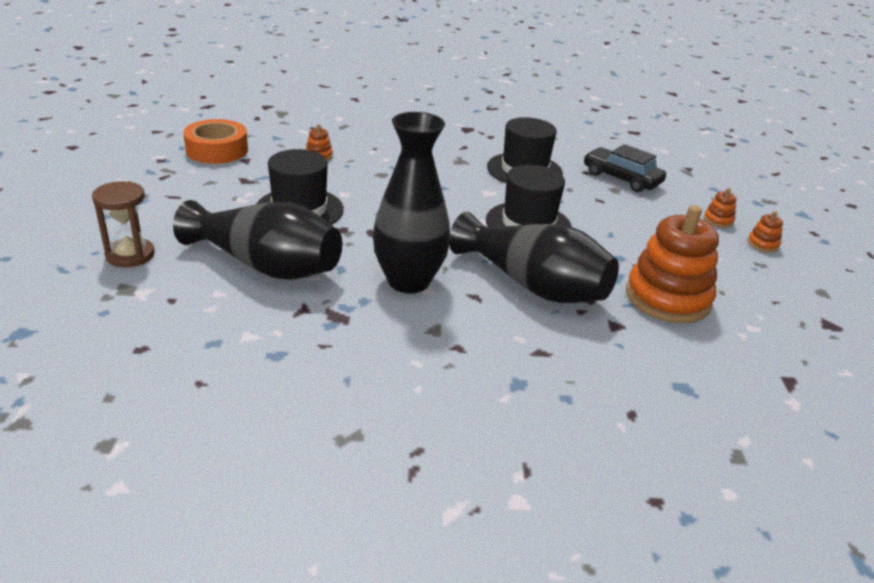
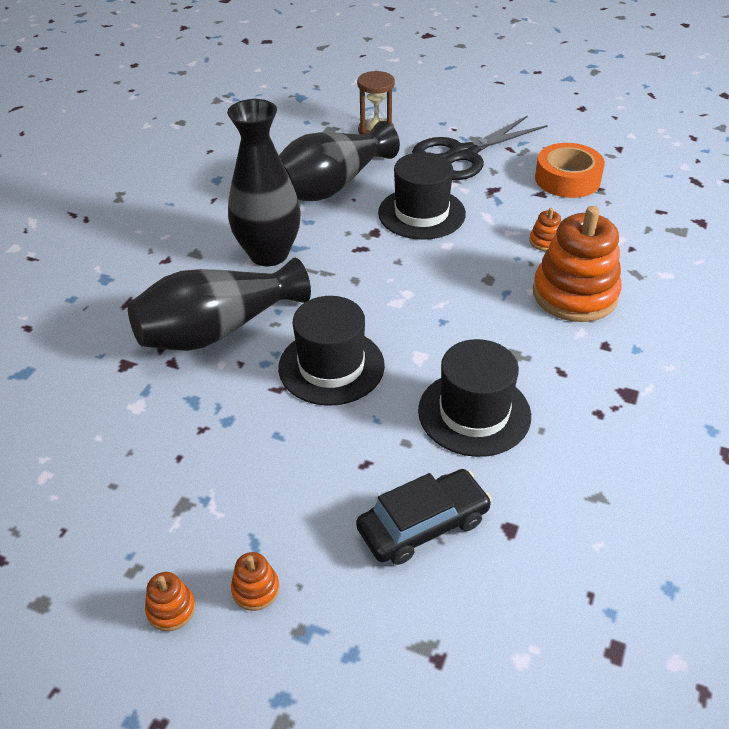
camera: 115 degrees right, 10 degrees up
orange stacking toy [626,205,719,323] -> orange stacking toy moved to [533,206,621,322]
none -> black scissors [412,115,548,180]

